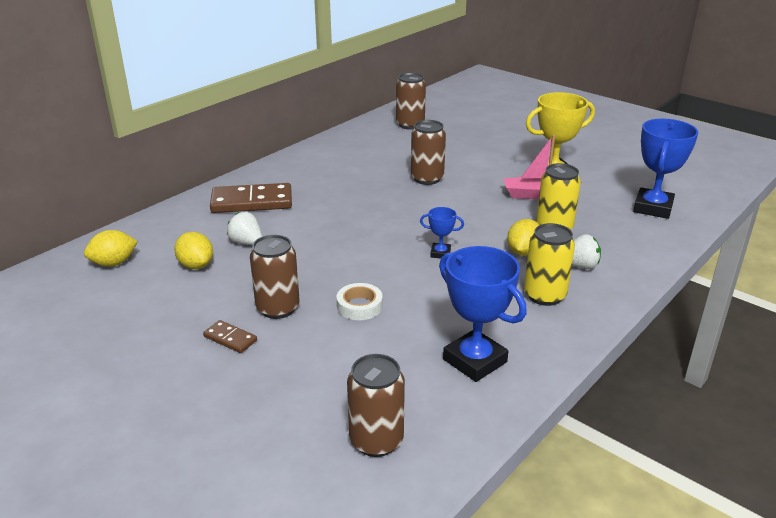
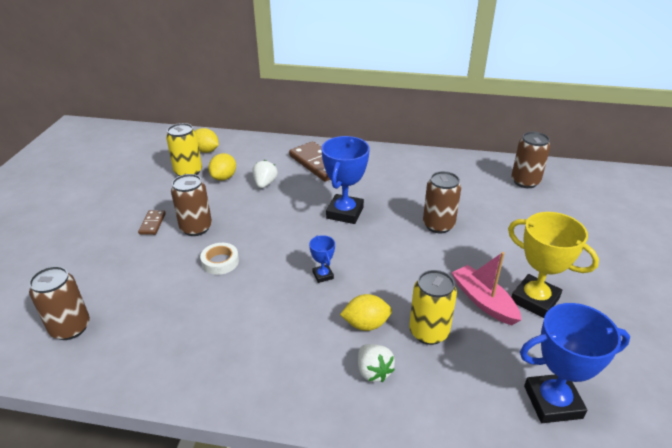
camera: 60 degrees right, 5 degrees up
blue trophy [439,246,527,382] -> blue trophy moved to [321,136,370,224]
yellow can [524,223,575,306] -> yellow can moved to [166,123,202,176]

